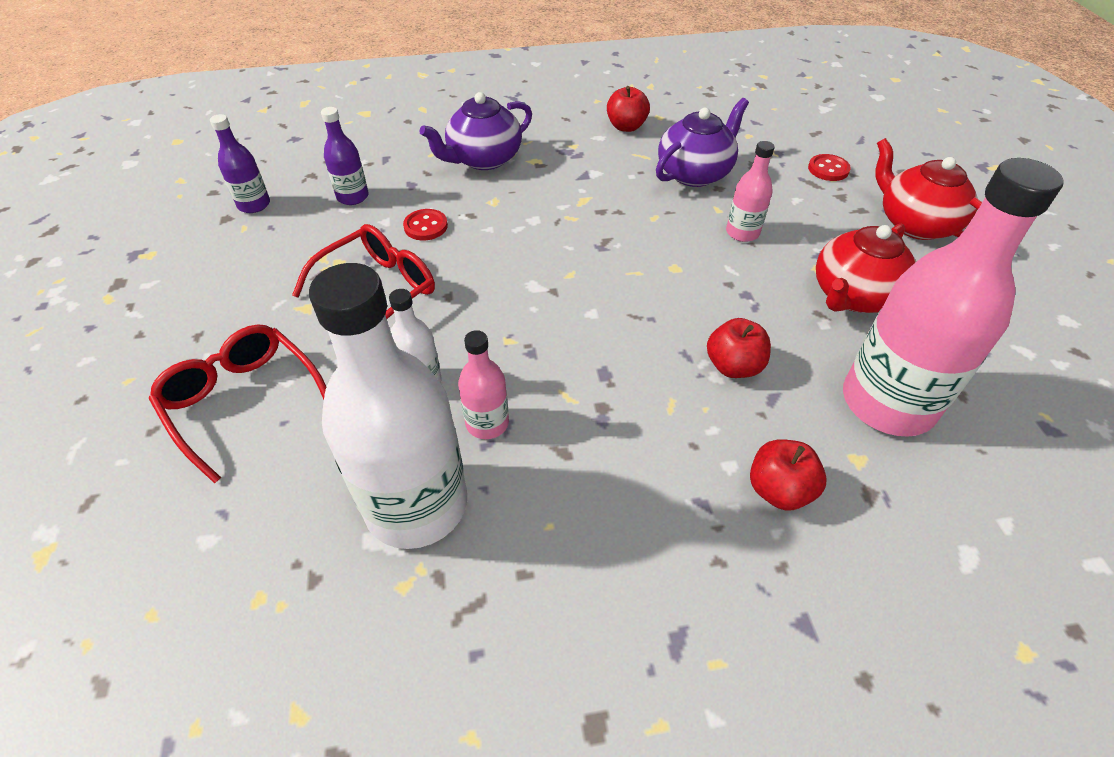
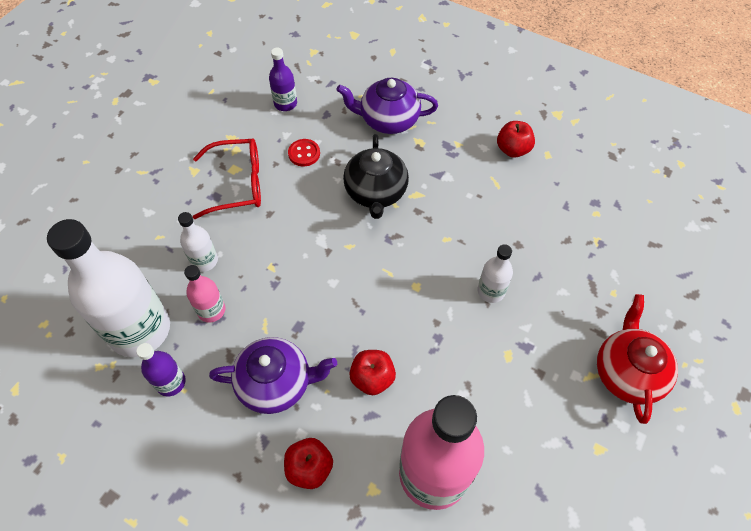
camera: 40 degrees right, 10 degrees up
red glasses [149,324,327,484] -> none
purple bottle [210,114,270,213] -> purple bottle moved to [136,343,186,396]
purple teapot [656,98,749,187] -> purple teapot moved to [209,337,337,414]
pink bottle [726,141,775,242] -> white bottle [478,244,513,303]
red button [808,154,851,181] -> none
red teapot [816,223,916,313] -> none
none -> black teapot [343,134,409,219]

